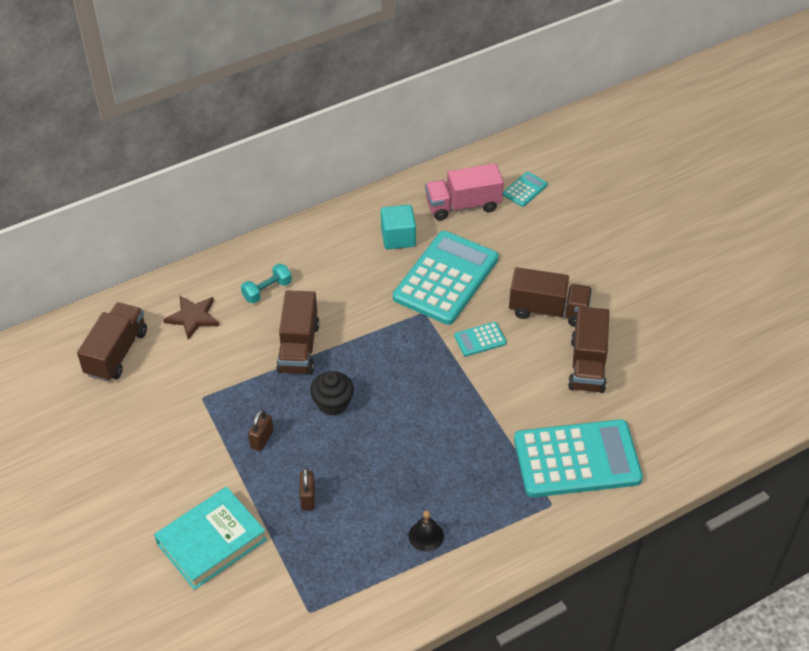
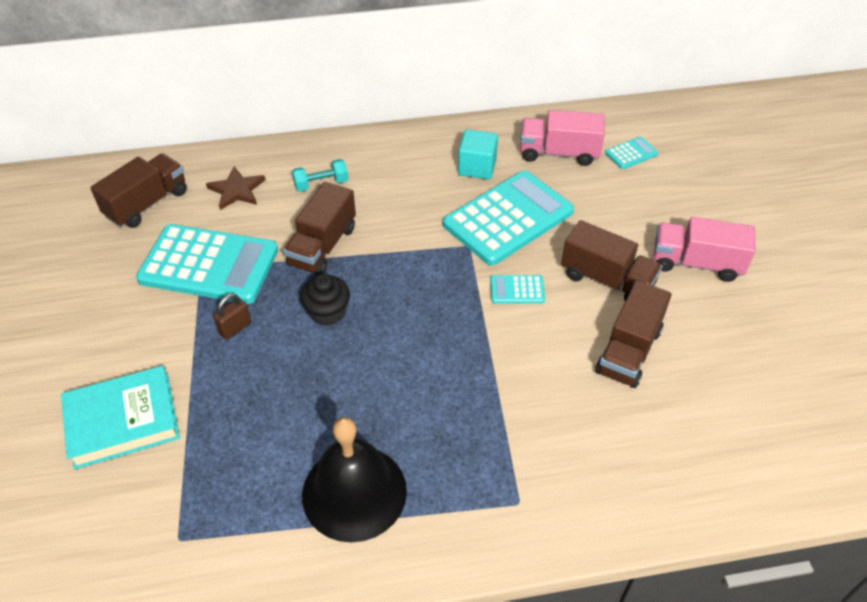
camera: 20 degrees right, 0 degrees up
brown padlock [300,468,315,510] -> none
black bell [409,510,444,551] -> black bell [302,417,407,543], size x2.40
turquoise calculator [514,419,643,497] -> turquoise calculator moved to [136,224,278,304]
none -> pink truck [654,217,756,282]

